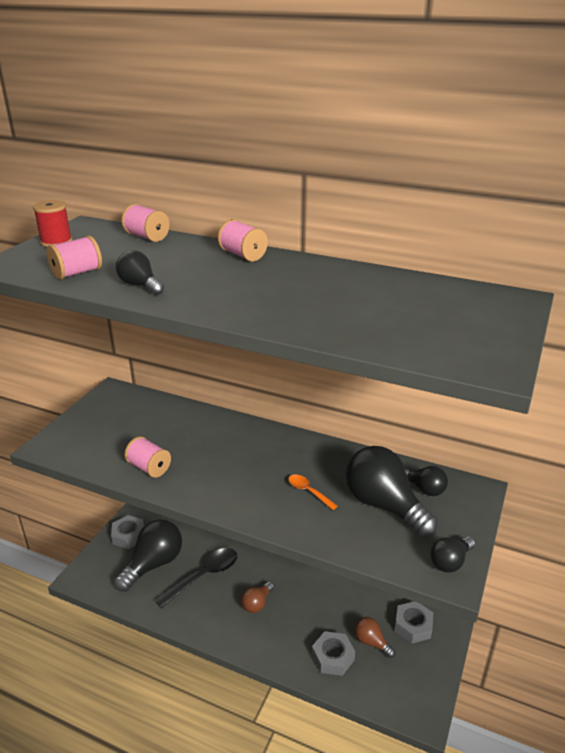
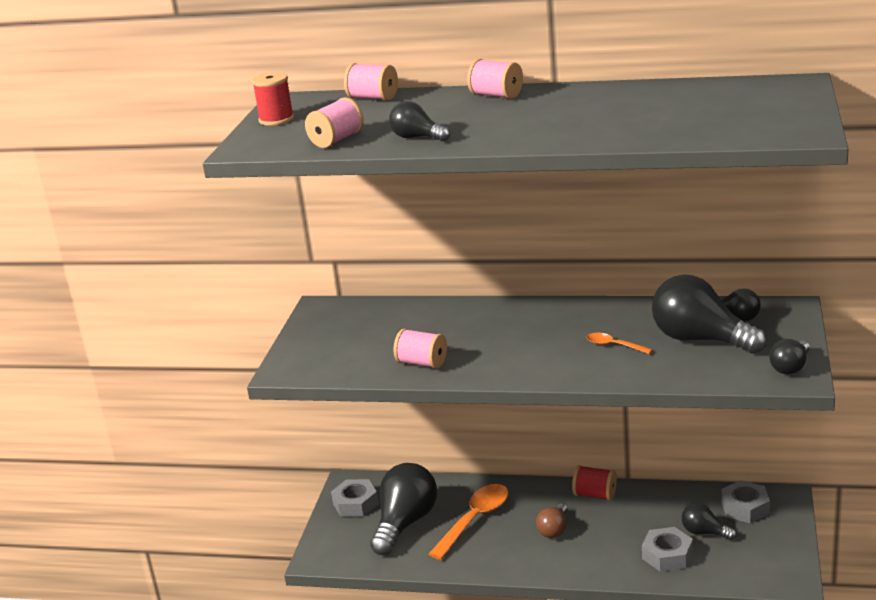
camera: 10 degrees left, 5 degrees down
black spoon [154,548,237,608] -> orange spoon [429,484,509,560]
brown light bulb [354,617,395,658] -> black light bulb [682,503,737,540]
none -> red spool [572,465,617,501]

